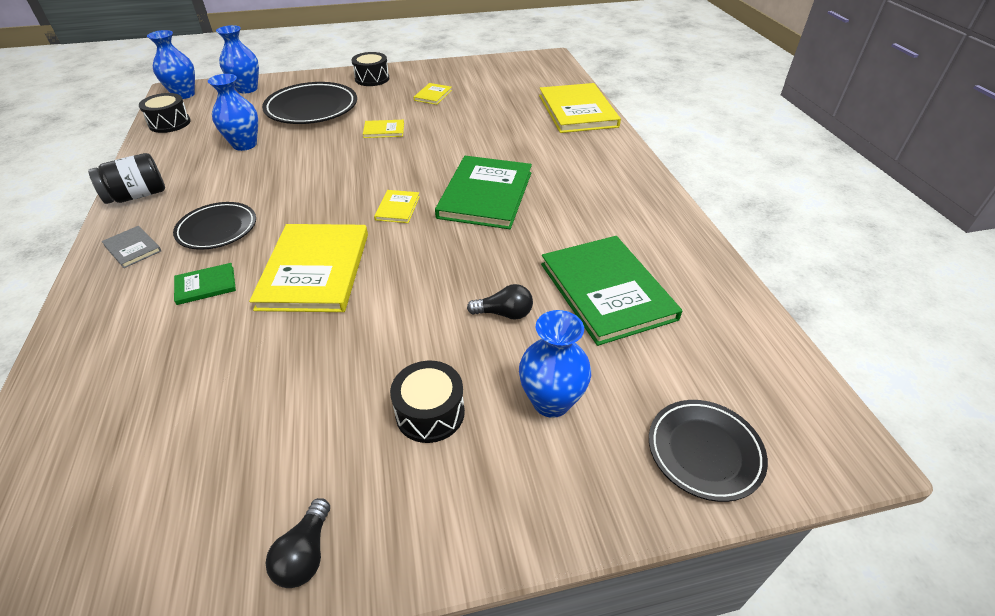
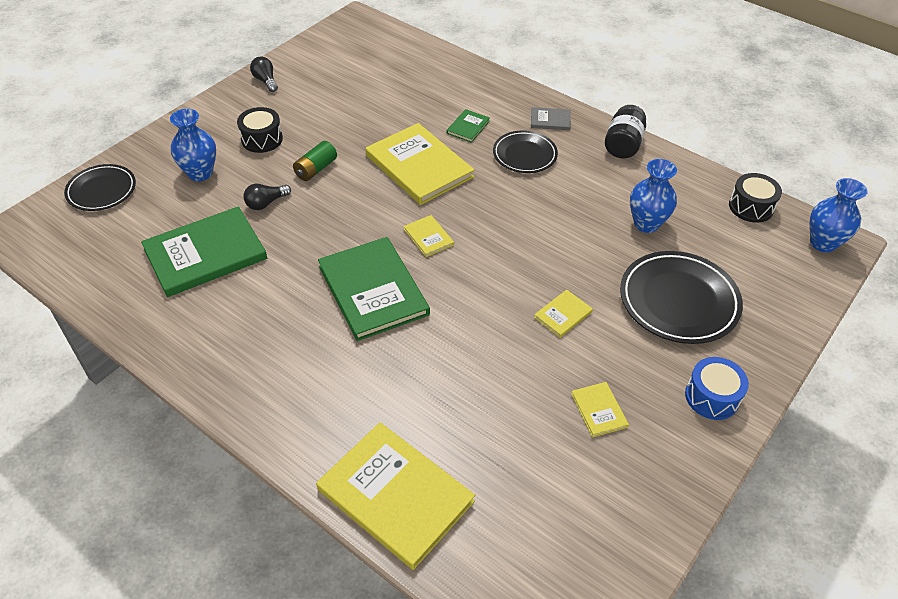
camera: 140 degrees right, 5 degrees up
blue vase [216,25,259,94] -> none
black drum [352,52,390,86] -> blue drum [685,357,749,420]
green book [541,236,682,346] -> green book turned 60 degrees counterclockwise [141,206,267,297]
none -> green battery [293,141,337,181]

